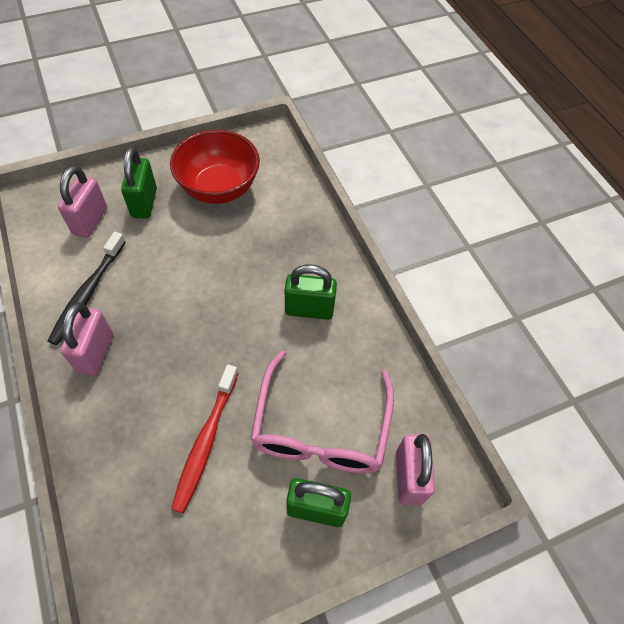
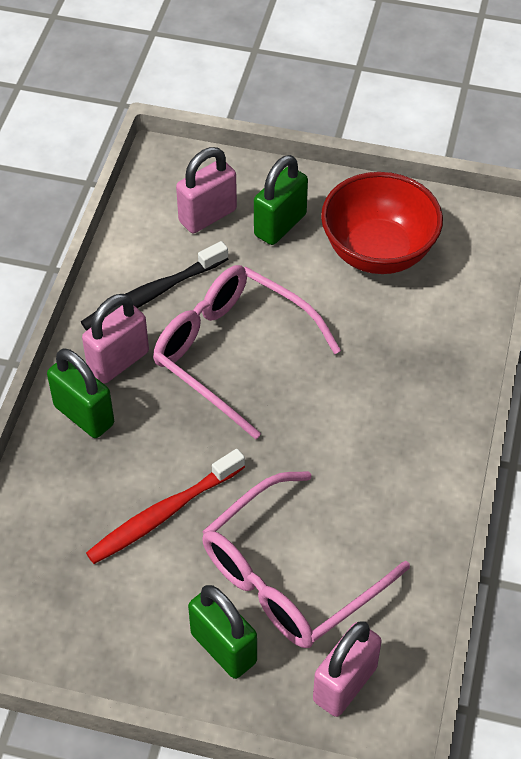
camera: 40 degrees right, 5 degrees down
green padlock [285,265,337,320] -> green padlock moved to [47,349,114,438]
none -> pink glasses [153,265,341,440]

